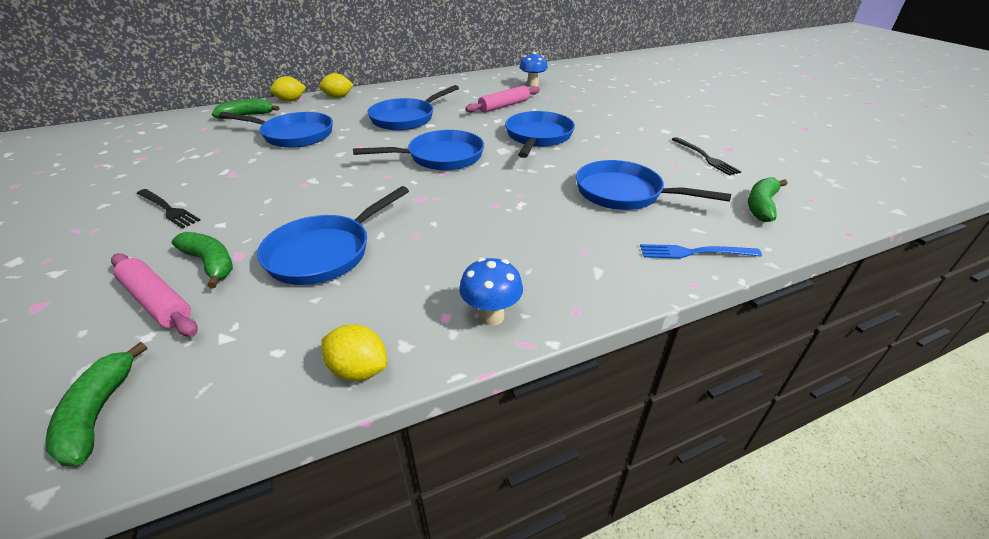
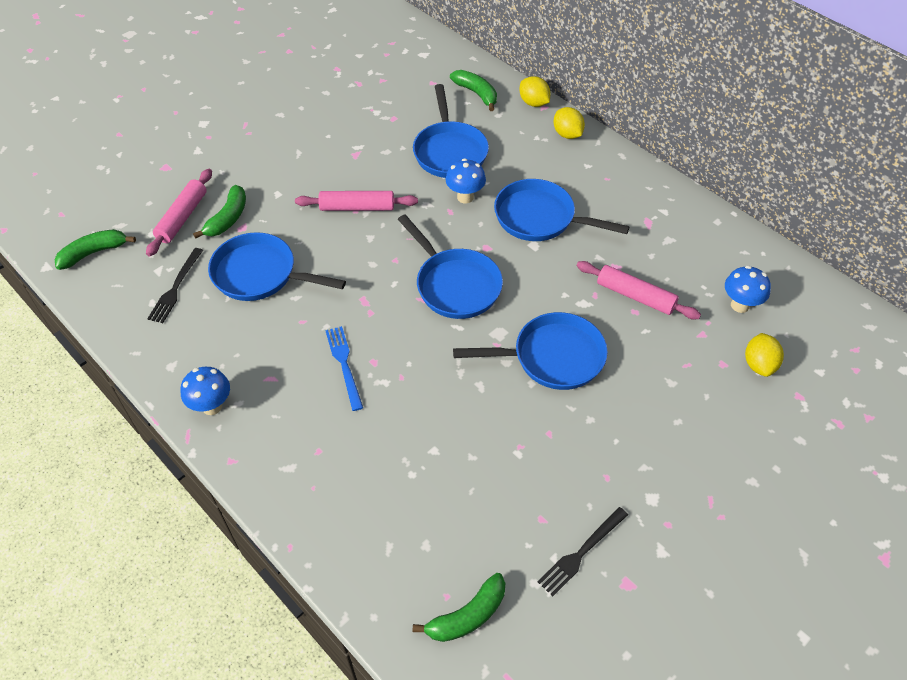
camera: 70 degrees right, 15 degrees up
black fork [136,189,201,229] -> black fork moved to [147,248,203,323]
yellow lemon [321,324,387,381] -> yellow lemon moved to [745,333,784,377]
blue pan [576,160,731,210] -> none
blue fork [640,244,762,258] -> blue fork moved to [325,326,363,411]
green banana [748,177,788,222] -> green banana turned 135 degrees clockwise [413,573,505,642]
none -> pink rolling pin [295,191,418,211]
none -> blue mushroom [445,158,486,203]

